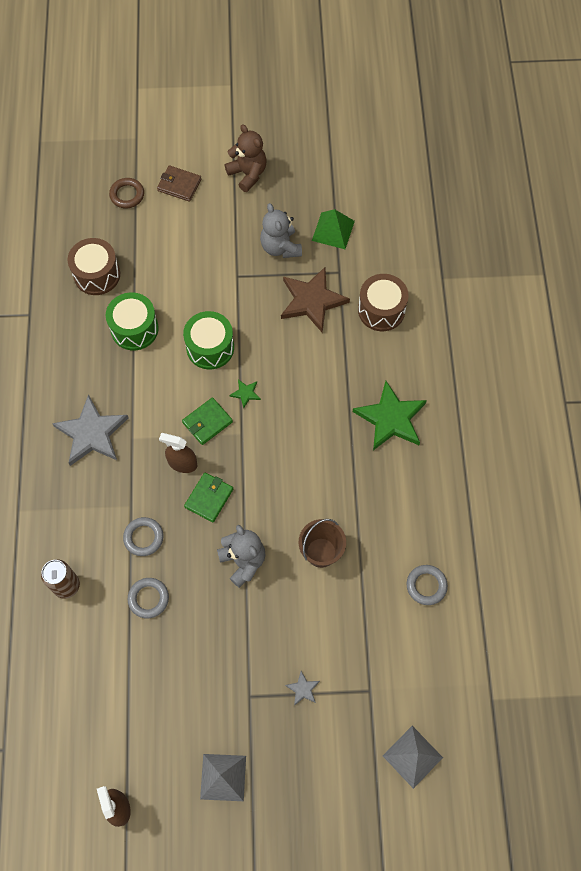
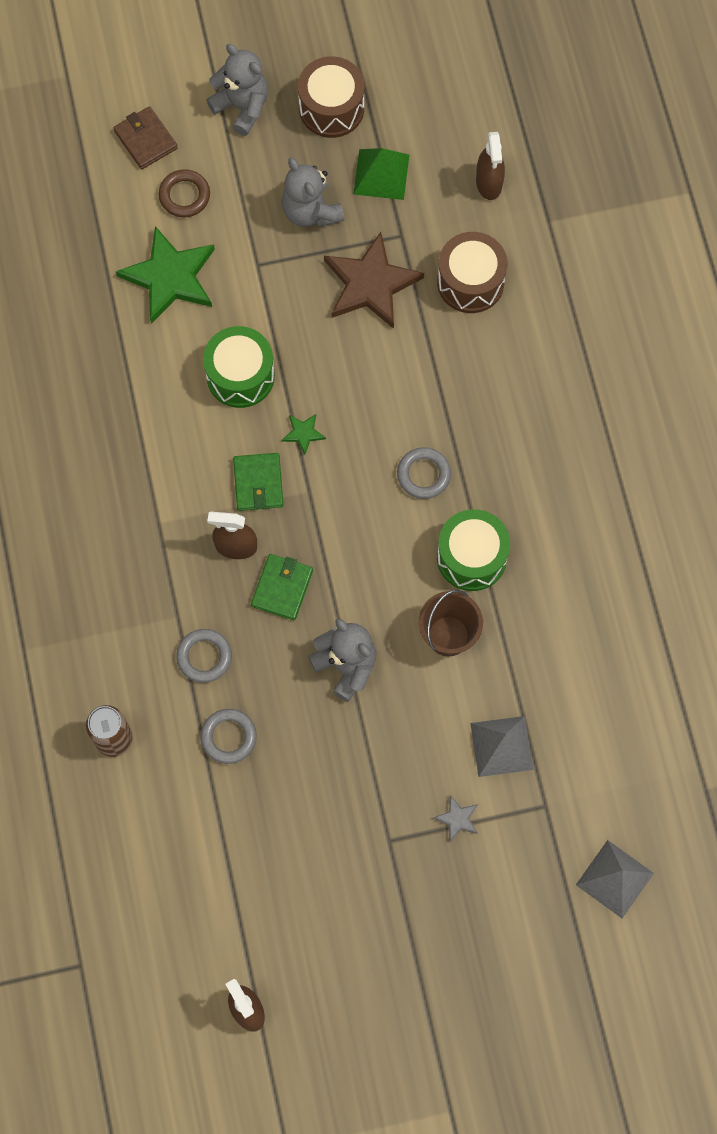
camera: 10 degrees left, 5 degrees up
grey star [52,394,129,466] -> none
brown drum [68,238,120,295] -> brown drum moved to [298,56,364,138]
green drum [106,292,159,350] -> green drum moved to [437,509,510,591]
brown ring [109,178,144,208] -> brown ring moved to [158,169,210,217]
brown wallet [157,165,201,202] -> brown wallet turned 45 degrees clockwise [114,106,178,169]
green wallet [182,397,233,445] -> green wallet turned 45 degrees counterclockwise [233,453,283,511]
grey pyramid [200,754,246,801] -> grey pyramid moved to [470,716,533,777]
brown teddy bear [225,124,267,192] -> grey teddy bear [206,44,268,136]
green star [353,381,427,450] -> green star moved to [116,226,215,324]
grey ring [407,565,448,605] -> grey ring moved to [397,447,451,499]
none -> brown spray bottle [476,132,505,200]

